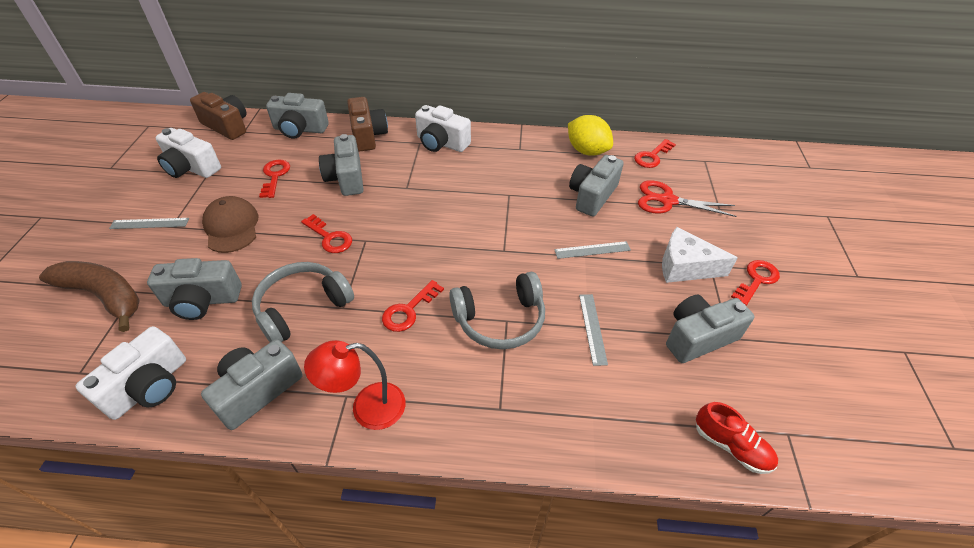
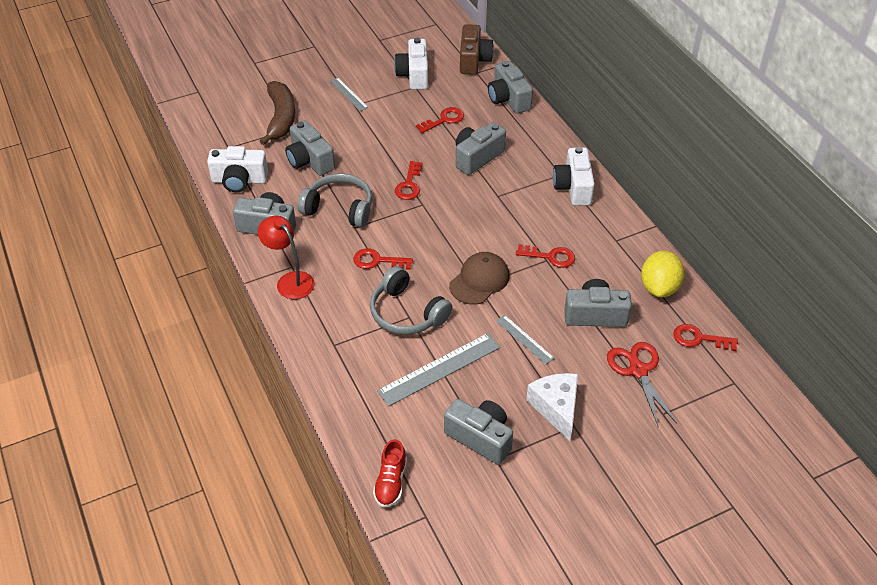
camera: 60 degrees right, 0 degrees up
brown cap [202,196,259,253] -> brown cap moved to [449,252,509,305]
brown camera [347,97,388,151] -> none
grey ruler [579,294,608,366] -> grey ruler [377,333,500,406], size x1.78
red key [731,260,780,306] -> red key moved to [516,244,575,268]

